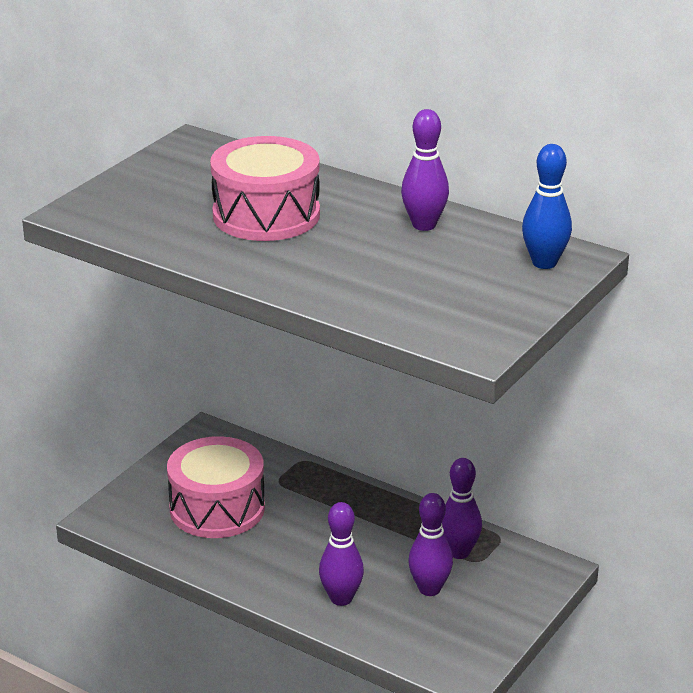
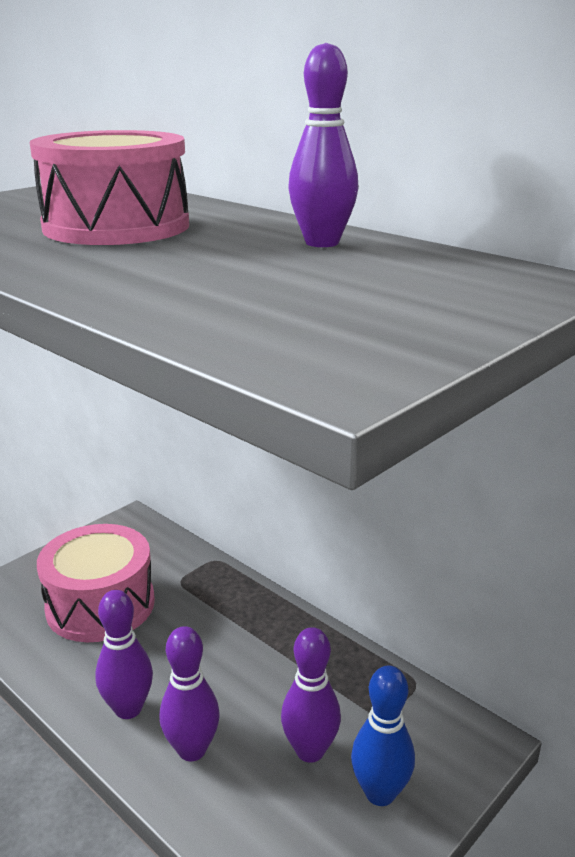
camera: 10 degrees right, 5 degrees down
purple bowling pin [442,458,482,559] -> purple bowling pin moved to [95,590,153,719]
blue bowling pin [522,144,572,269] -> blue bowling pin moved to [351,666,415,806]

